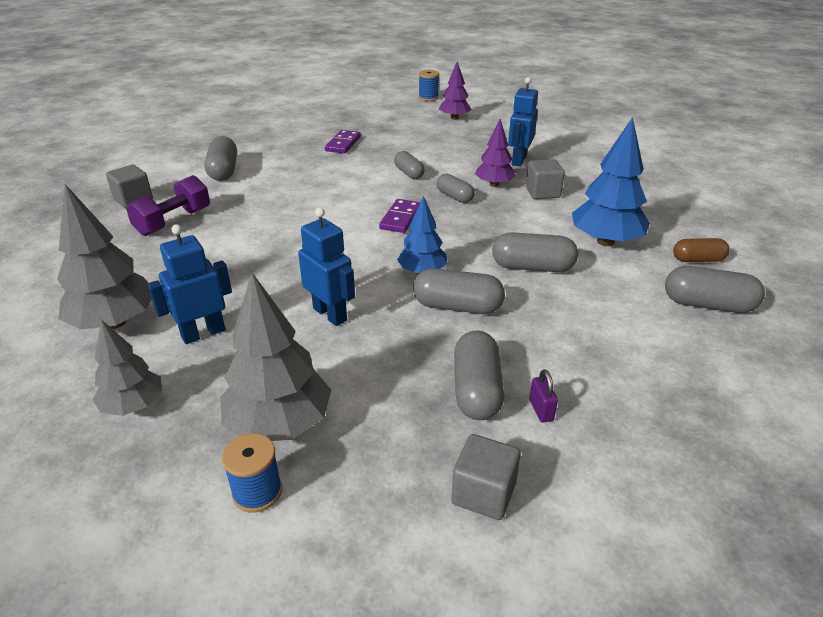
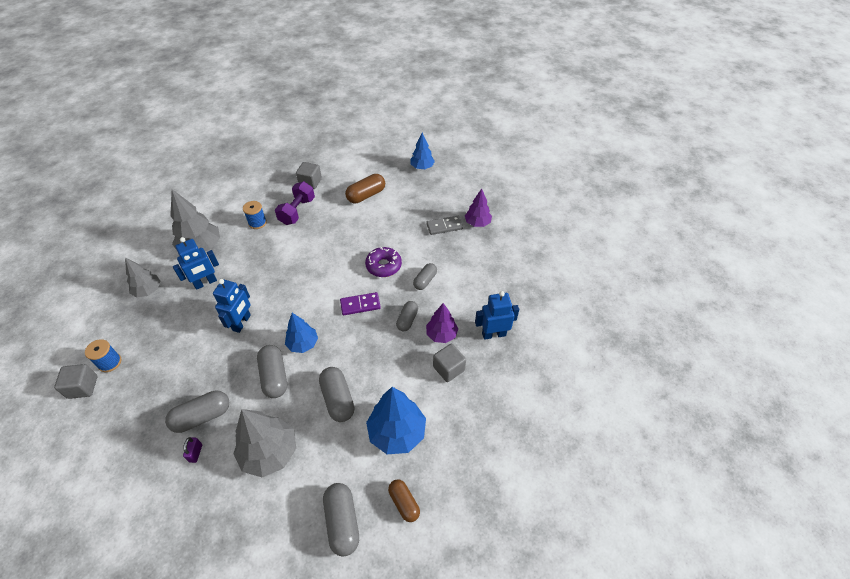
camera: 60 degrees right, 15 degrees up
purple dumbbell [126,175,210,236] -> purple dumbbell turned 75 degrees counterclockwise [275,182,315,225]
blue robot [147,224,232,344] -> blue robot turned 120 degrees clockwise [173,237,219,290]
grey capsule [204,136,237,181] -> brown capsule [345,174,385,203]
grey tree [220,273,331,441] -> grey tree moved to [234,409,296,478]
purple domino [325,130,361,154] -> grey domino [426,216,463,235]
blue spool [419,70,439,101] -> blue spool moved to [243,201,267,229]
purple tree [439,62,472,120] -> purple tree moved to [465,189,492,227]
grey cube [451,434,521,520] -> grey cube moved to [54,364,97,399]
purple padlock [529,369,558,422] -> purple padlock turned 45 degrees counterclockwise [183,437,202,463]
none -> purple donut [365,247,402,277]
none -> blue tree [410,133,435,169]

